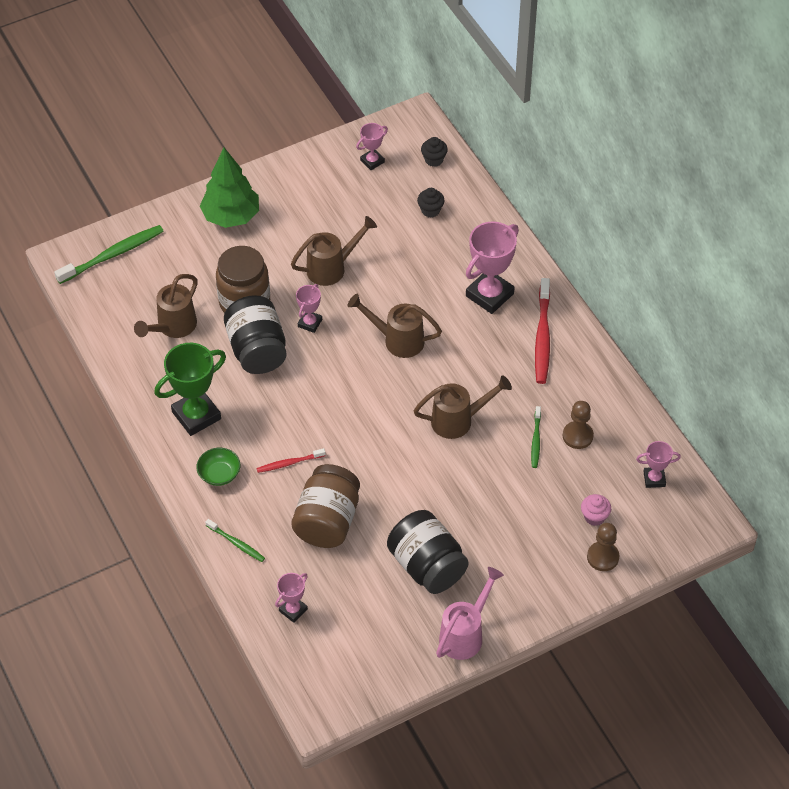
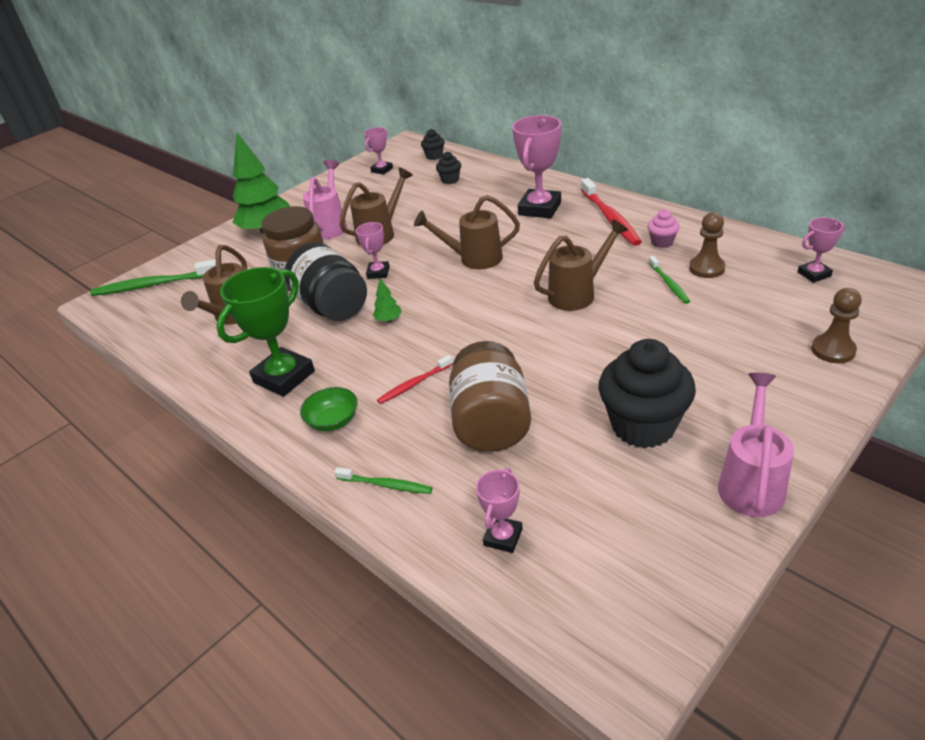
camera: 15 degrees left, 15 degrees down
green toothbrush [54,225,164,284] -> green toothbrush turned 135 degrees counterclockwise [90,260,216,296]
black jar [387,510,469,594] -> black cupcake [598,339,696,448]
pink cupcake [581,494,611,526] -> pink cupcake moved to [647,209,680,248]
none -> pink watering can [303,160,347,240]
none -> green tree [373,278,402,322]

